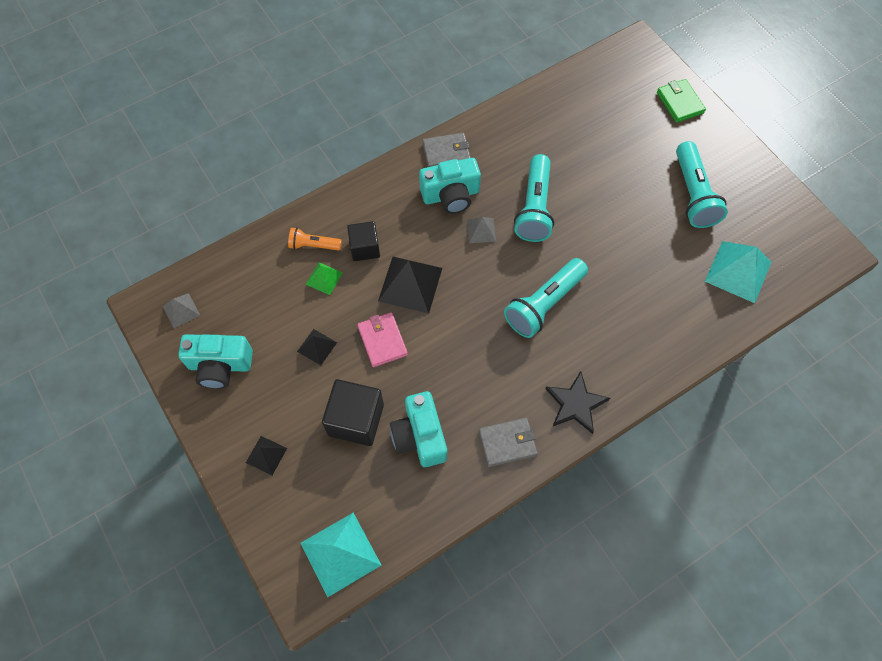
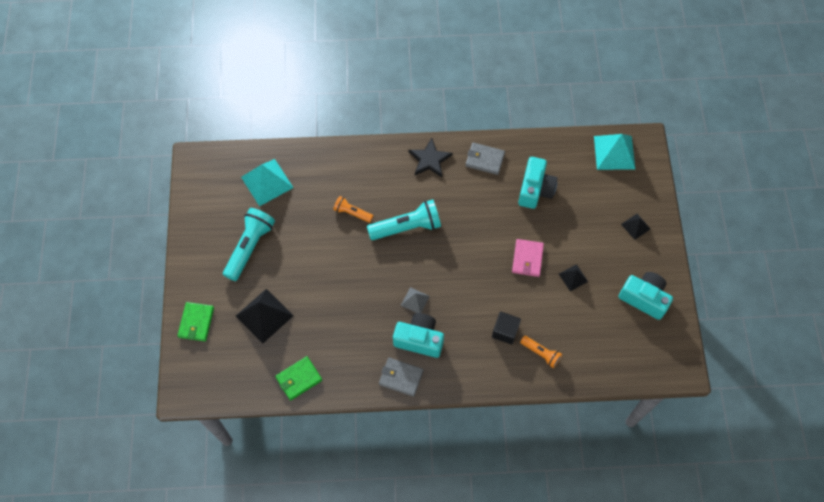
camera: 150 degrees left, 0 degrees up
grey pyramid [163,293,200,328] -> none
green pyramid [305,262,343,295] -> none
black cube [322,379,384,446] -> none
black pyramid [378,257,442,314] -> black pyramid moved to [236,289,294,343]
turquoise flashlight [514,154,554,242] -> none
none -> green wallet [275,356,322,400]
none -> orange flashlight [333,196,373,223]

